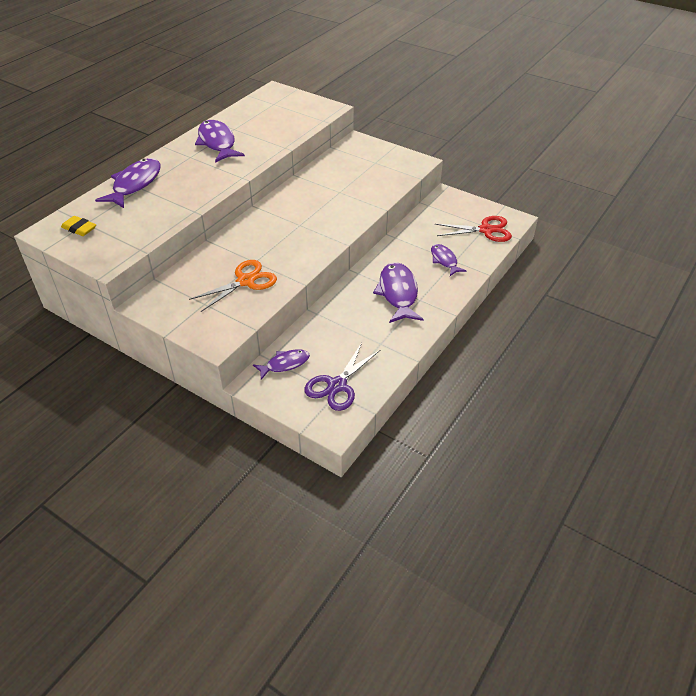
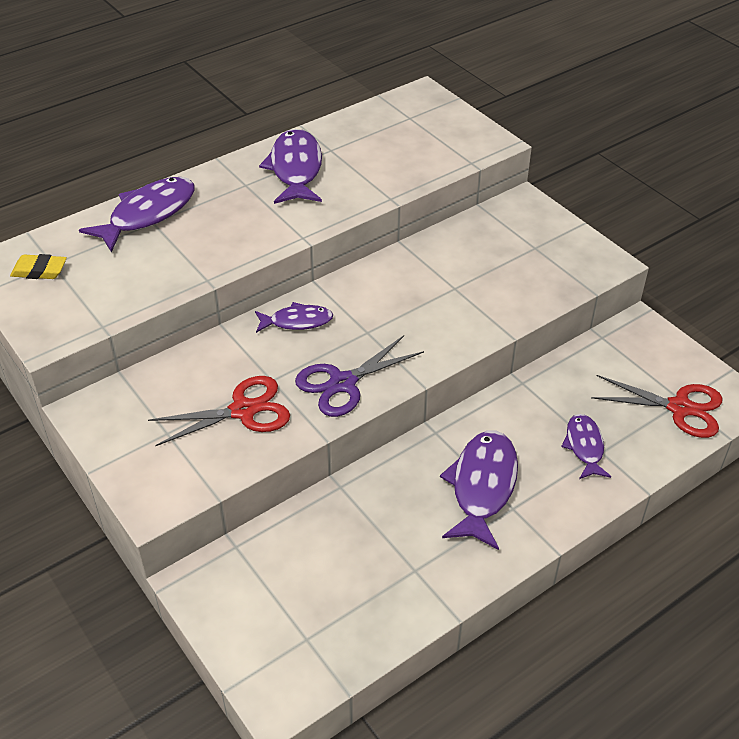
camera: 20 degrees right, 0 degrees up
yellow eraser [61,216,96,236] -> yellow eraser turned 45 degrees counterclockwise [10,254,67,279]
orange scissors [189,260,277,312] -> red scissors [148,376,290,446]
purple fish [253,349,310,380] -> purple fish moved to [255,302,333,333]
purple scissors [304,343,380,411] -> purple scissors moved to [295,335,424,417]

